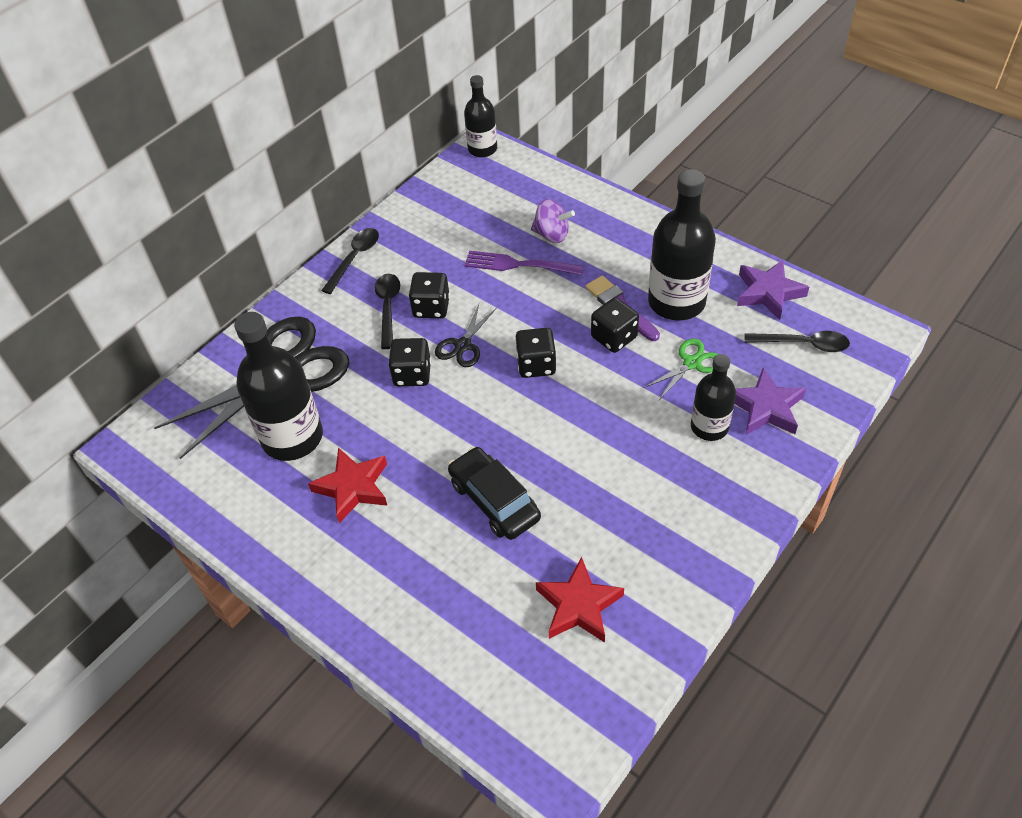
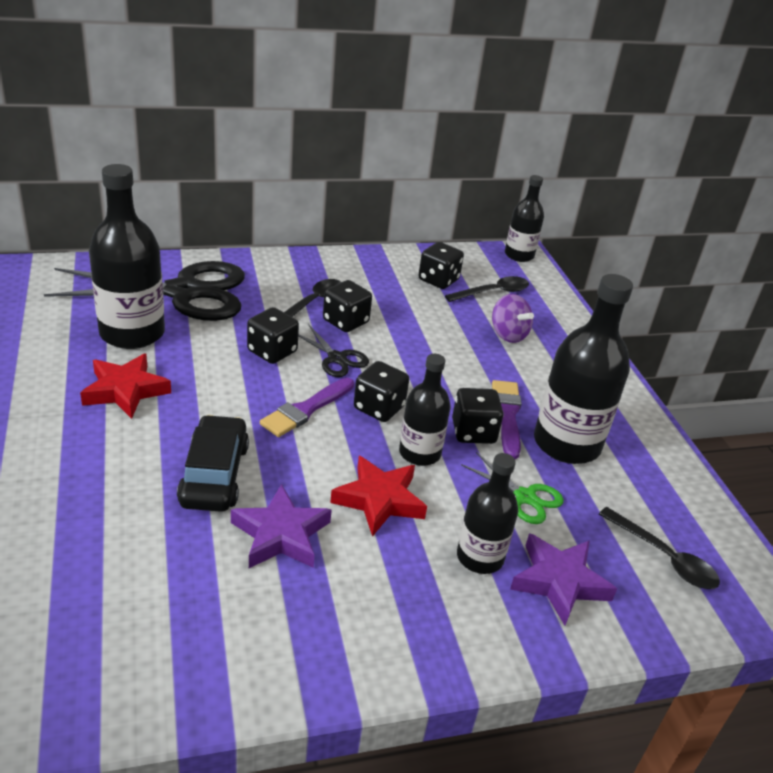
camera: 30 degrees right, 15 degrees down
black spoon [321,228,379,294] -> black spoon moved to [445,276,529,302]
black scissors [435,304,497,367] -> black scissors turned 105 degrees counterclockwise [298,324,369,377]
purple fork [465,251,584,275] -> none
red star [536,557,624,643] -> red star moved to [330,456,427,537]
green scissors [644,338,718,400] -> green scissors turned 45 degrees clockwise [461,452,564,524]
purple star [737,260,809,320] -> purple star moved to [231,484,332,568]
none -> purple brush [260,377,354,437]
none -> black bottle [399,354,451,466]
none -> black dice [419,242,464,289]

